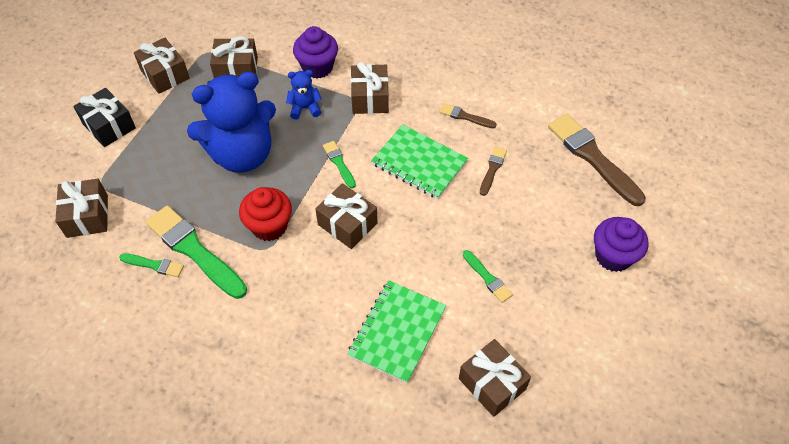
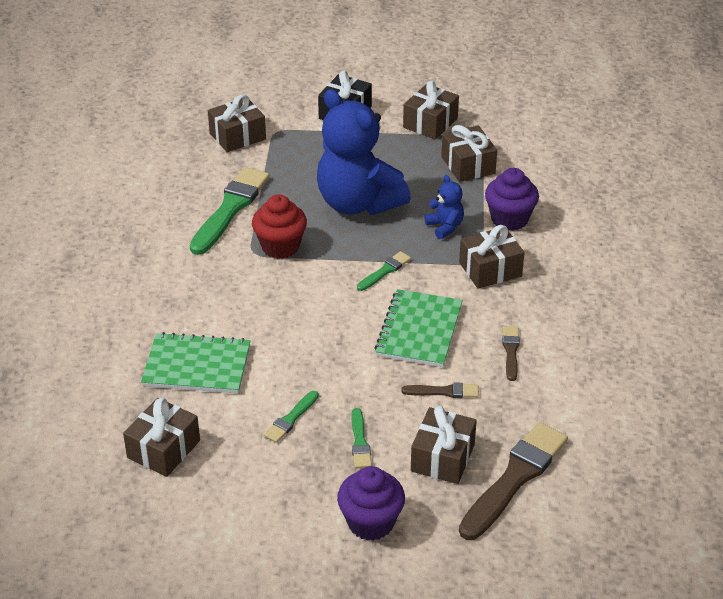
camera: 70 degrees right, 15 degrees down
green brush [119,253,184,277] -> green brush moved to [352,408,372,468]
brown gift [315,183,378,249] -> brown gift moved to [411,406,477,484]

